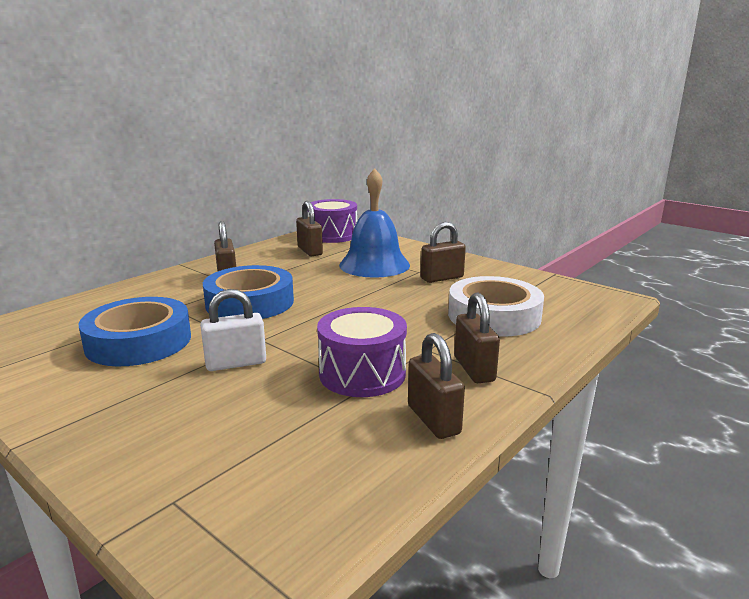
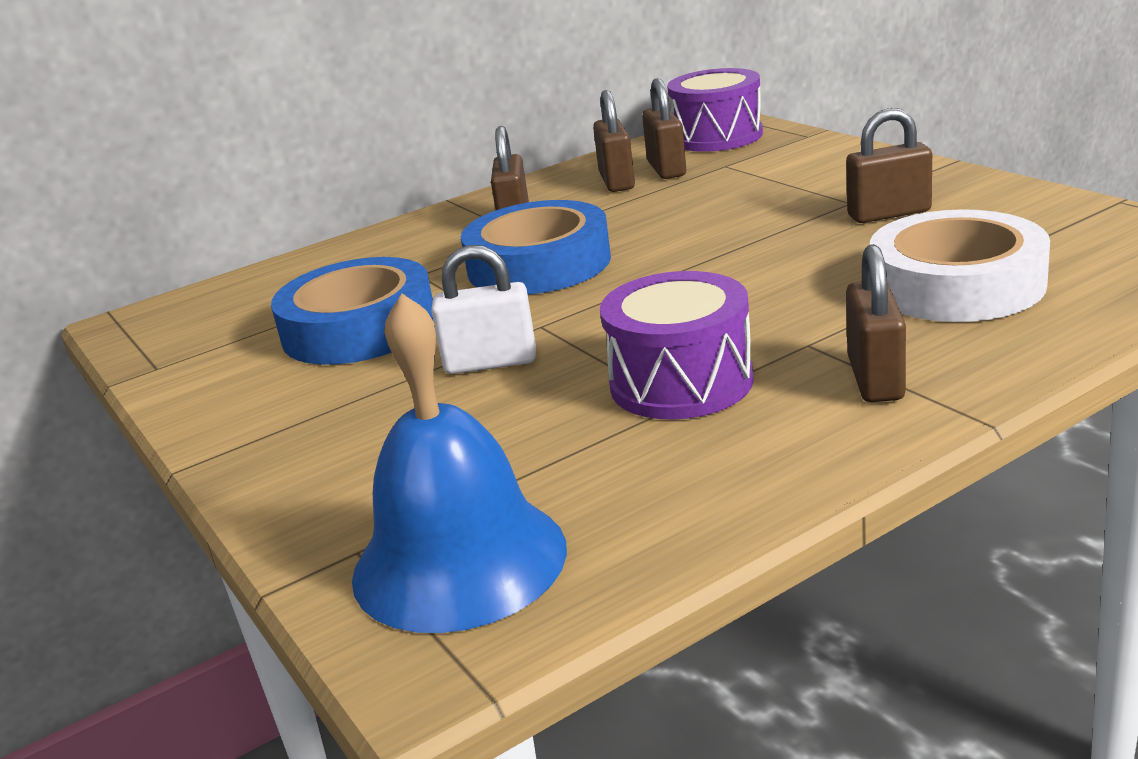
camera: 20 degrees right, 5 degrees up
blue bell [339,168,410,278] -> blue bell moved to [352,293,567,633]
brown padlock [408,333,465,439] -> brown padlock moved to [593,90,635,192]

